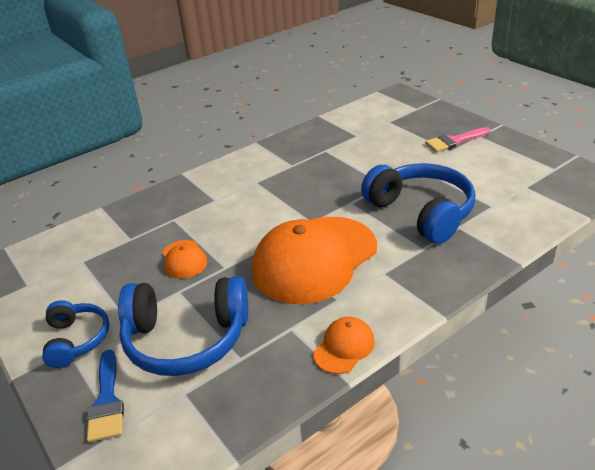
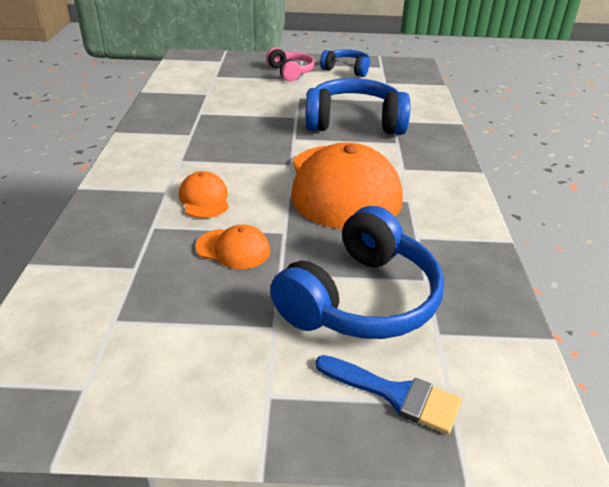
camera: 55 degrees left, 0 degrees up
blue headphones [42,300,109,368] -> blue headphones moved to [320,49,370,77]
orange cap [313,317,375,374] -> orange cap moved to [179,171,229,218]
pink brush [425,127,490,152] -> pink headphones [266,47,315,81]

